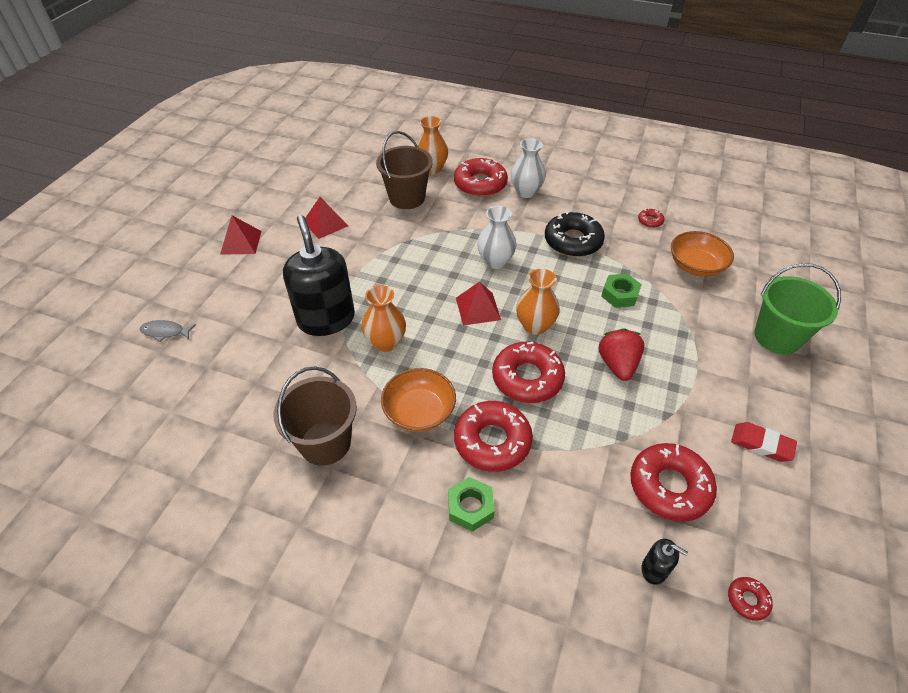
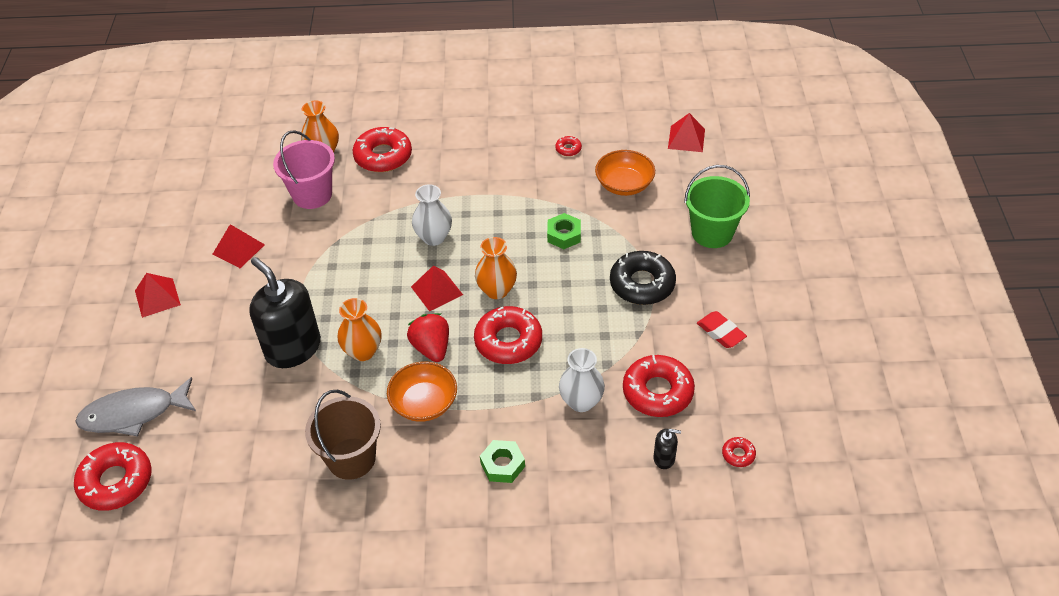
camera: 20 degrees left, 0 degrees up
grey fish [140,320,196,342] -> grey fish [75,377,196,436], size x2.04
brown bucket [376,131,433,209] -> pink bucket [273,130,335,209]
red donut [454,401,533,472] -> red donut moved to [74,442,151,511]
white vase [511,138,546,198] -> white vase moved to [559,348,605,412]
black donut [545,211,605,257] -> black donut moved to [610,251,676,305]
red strawberry [598,328,644,381] -> red strawberry moved to [407,313,449,362]
red eraser [731,422,797,462] -> red eraser turned 45 degrees clockwise [697,311,747,348]
none -> red pyramid [668,113,705,152]

